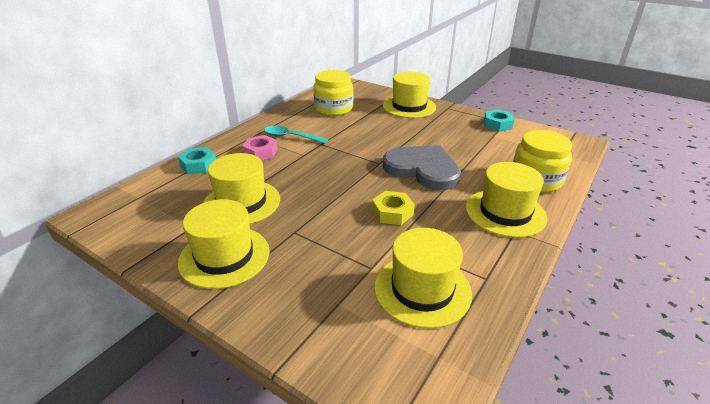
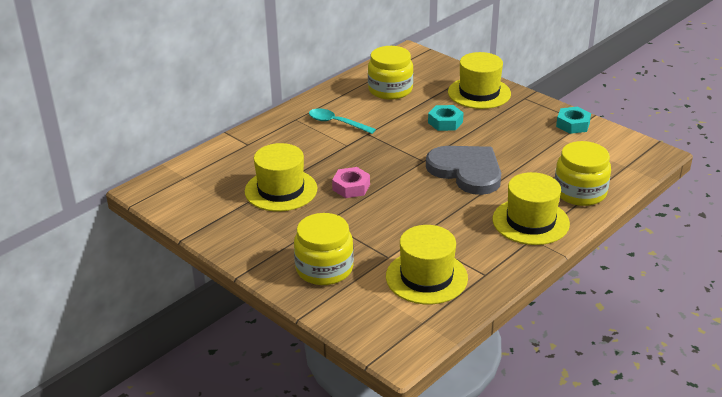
camera: 10 degrees right, 0 degrees up
turquoise nut [178,147,216,174] -> turquoise nut moved to [428,105,464,131]
yellow hat [178,199,269,289] -> none
pink nut [242,135,278,160] -> pink nut moved to [332,167,370,198]
yellow nut [372,191,415,225] -> none
none -> yellow jar [294,213,354,285]

